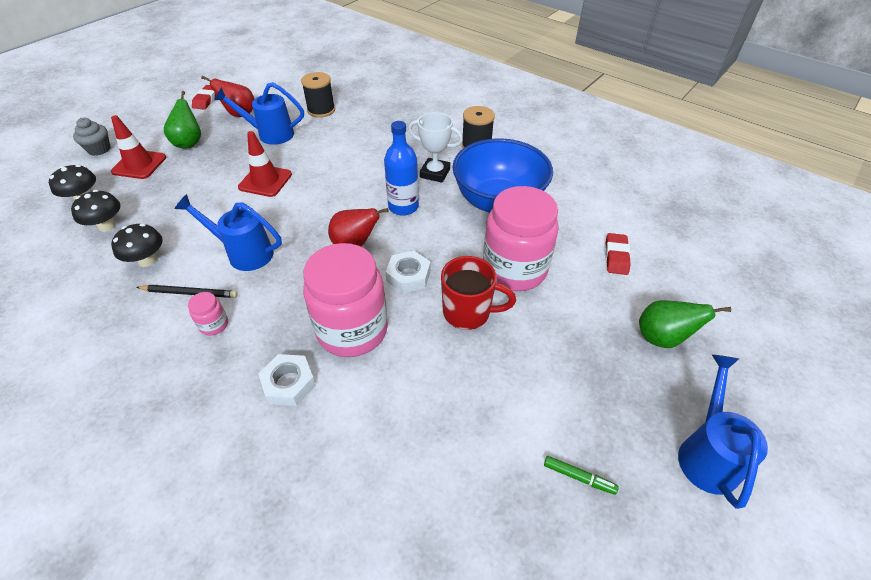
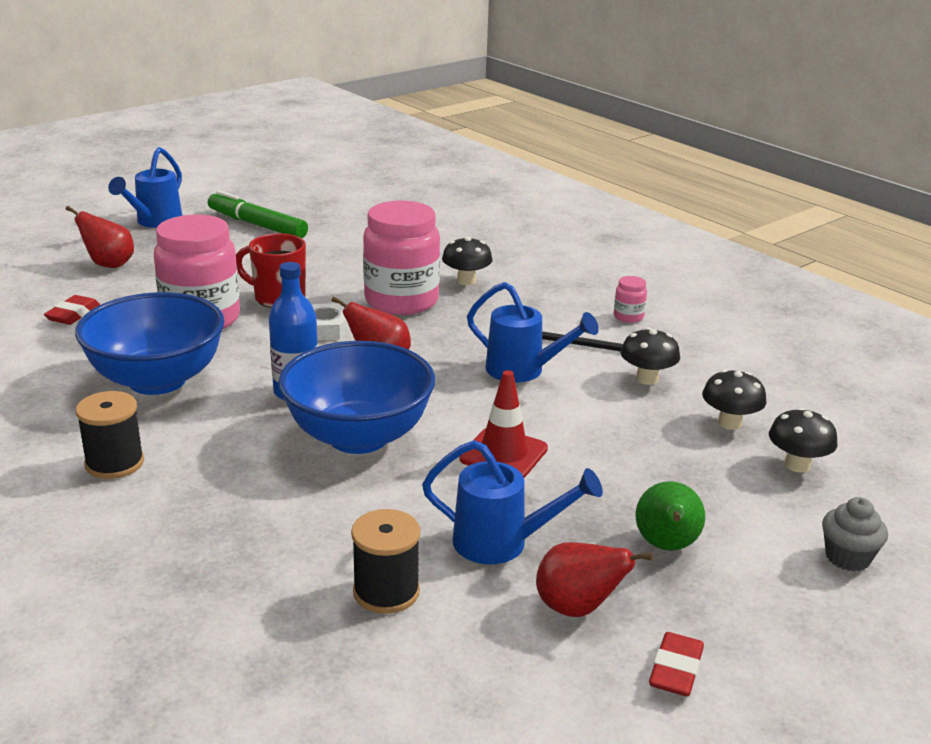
camera: 170 degrees left, 20 degrees down
red traffic cone [111,115,166,179] -> none
pink jar [188,292,228,336] -> pink jar moved to [614,276,647,323]
white nut [258,354,316,406] -> black mushroom [442,237,493,285]
white trophy [408,112,463,183] -> none
green marker [544,456,619,495] -> green marker [208,190,308,238], size x2.32
green pear [639,300,731,348] -> red pear [66,206,134,268]
none -> blue bowl [279,341,435,454]

